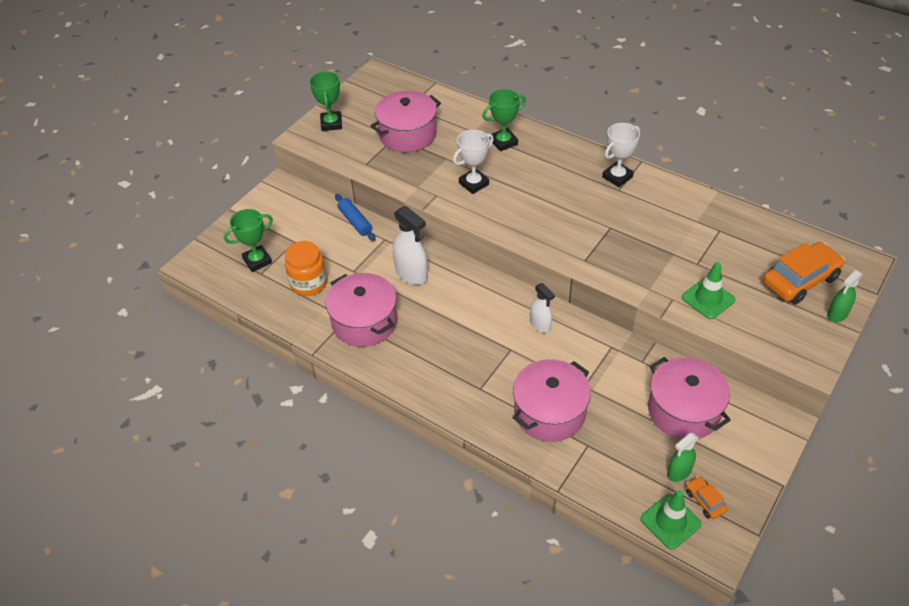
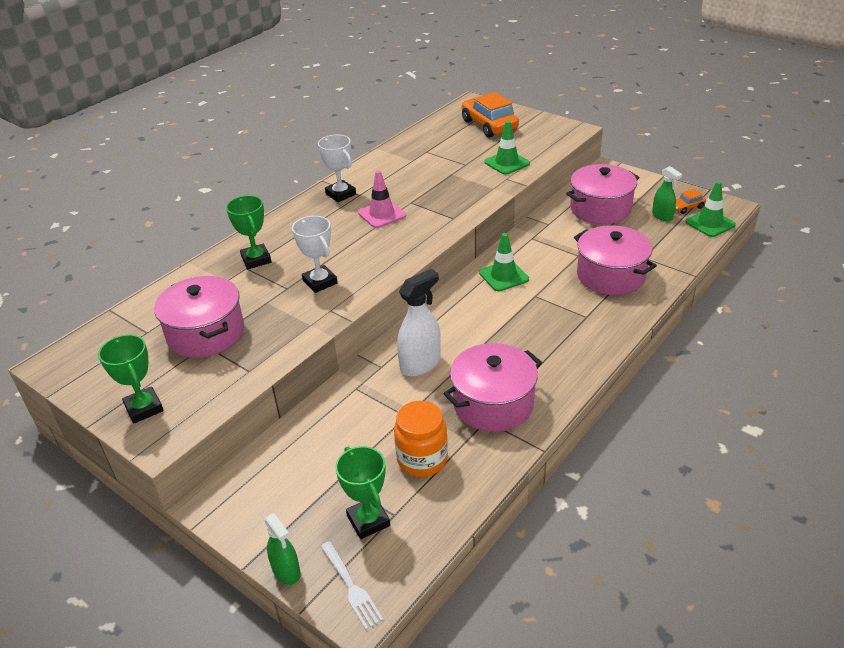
camera: 85 degrees left, 10 degrees down
green trophy [309,71,342,131] -> green trophy turned 60 degrees clockwise [98,334,164,423]
blue rolling pin [335,194,375,241] -> none
white spray bottle [530,283,555,333] -> green traffic cone [479,233,529,291]
green spray bottle [827,270,863,322] -> green spray bottle moved to [264,513,301,585]
none -> white fork [321,541,383,630]
none -> pink traffic cone [358,170,406,228]

